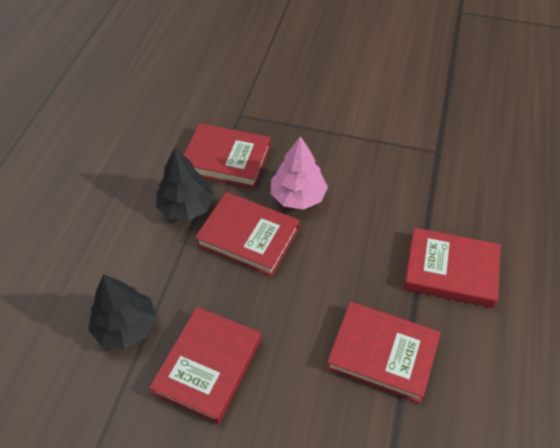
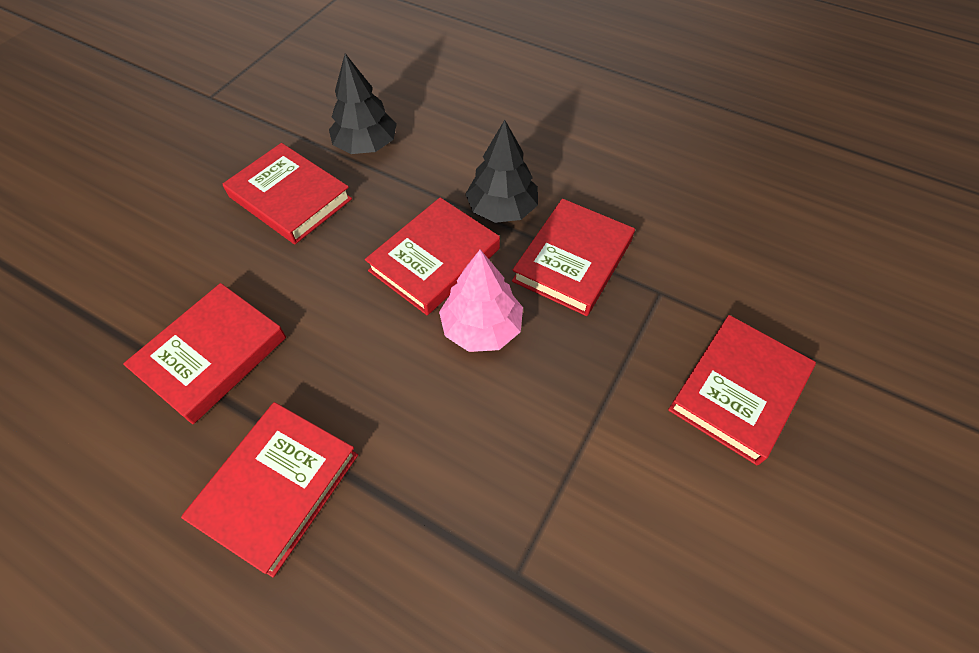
camera: 105 degrees right, 5 degrees up
none -> red book [668,315,816,465]

